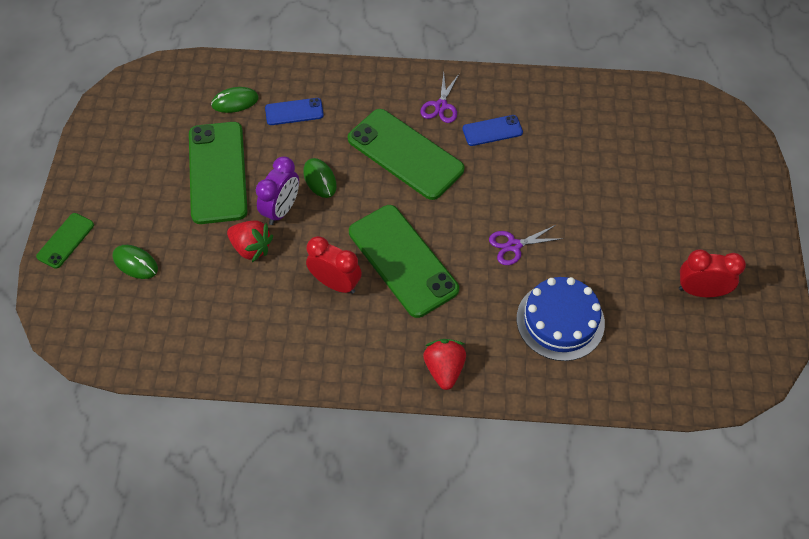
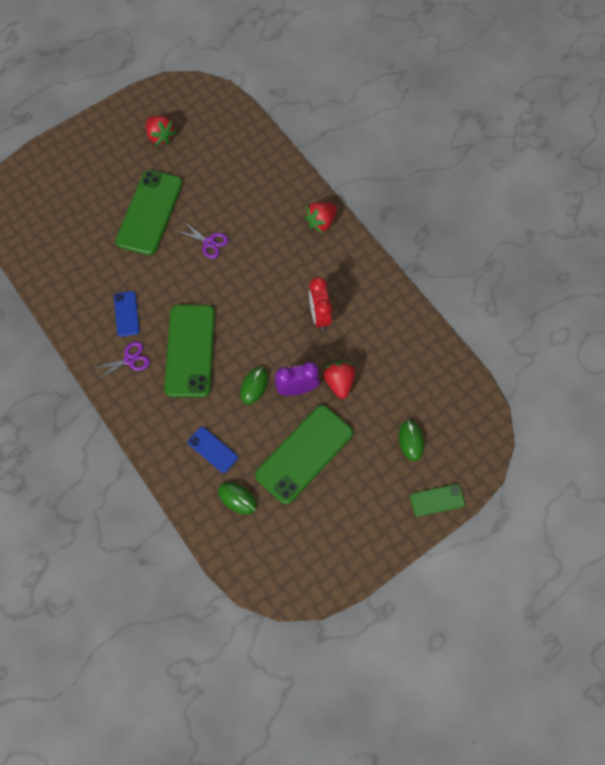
camera: 130 degrees left, 10 degrees up
green phone [349,205,459,318] -> green phone moved to [115,170,183,255]
blue phone [462,115,523,146] -> blue phone turned 45 degrees clockwise [114,291,140,337]
blue cake [517,277,605,361] -> none
red clock [679,249,746,297] -> red strawberry [146,116,176,146]

